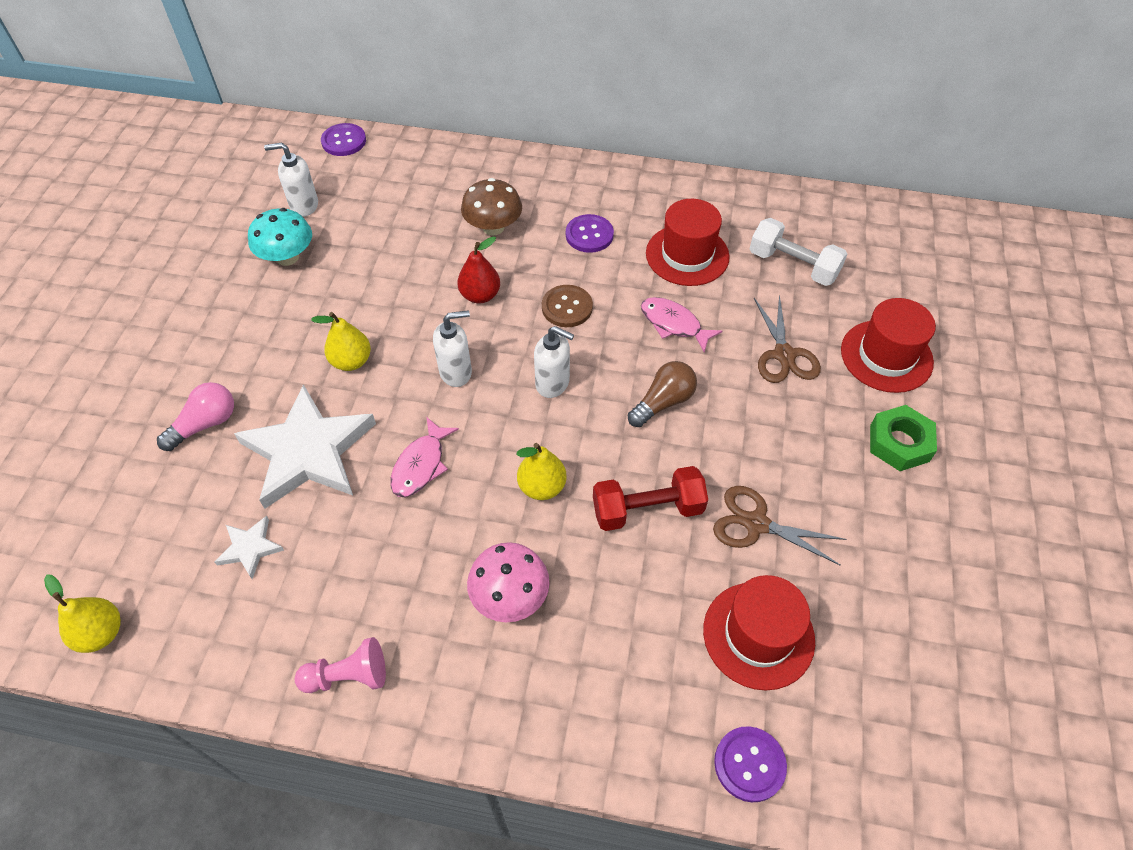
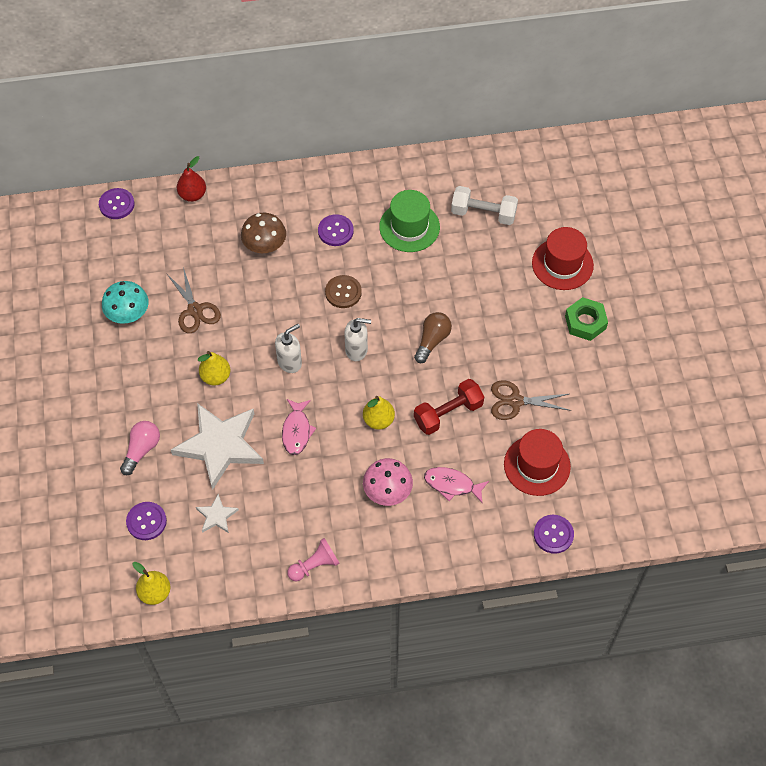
camera: 20 degrees left, 5 degrees up
white soap dispenser [264,142,318,217] -> none
red pear [457,236,500,304] -> red pear moved to [177,156,206,202]
pink fish [641,297,722,352] -> pink fish moved to [424,467,489,503]
red hat [646,199,730,286] -> green hat [379,190,440,252]
brown scissors [754,294,821,383] -> brown scissors moved to [166,267,221,333]
none -> purple button [126,502,167,540]

